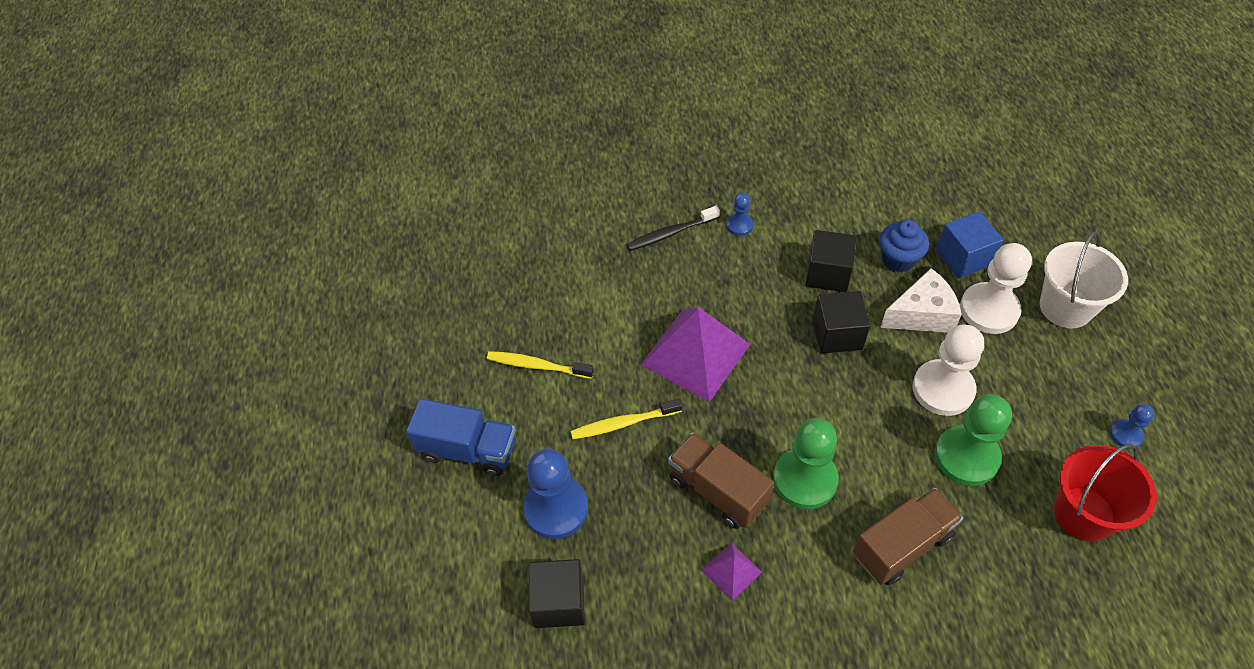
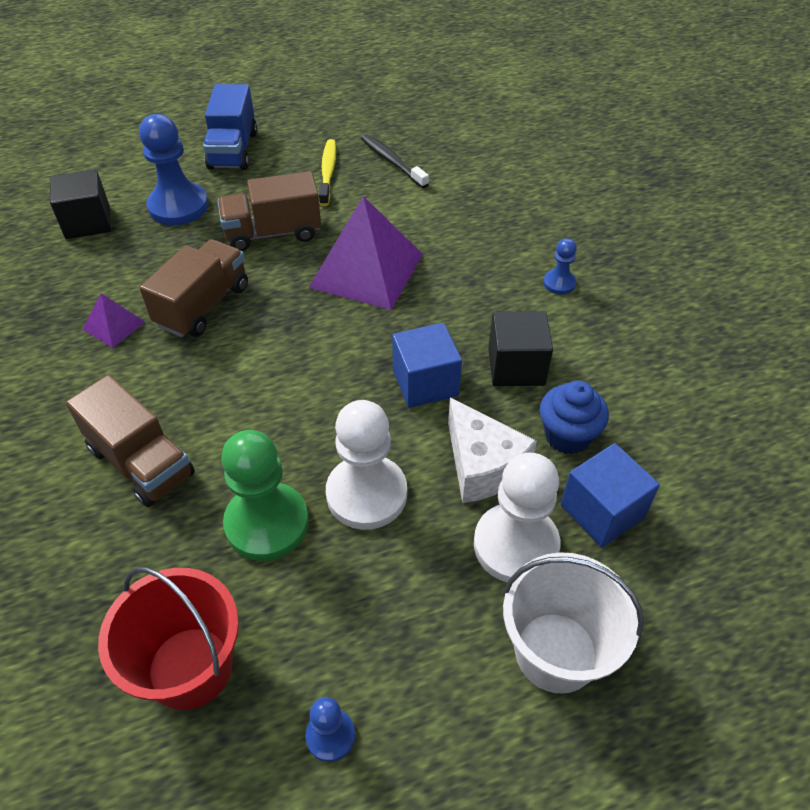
camera: 75 degrees right, 5 degrees down
yellow toothbrush [570,399,682,439] -> brown truck [218,171,321,251]
black toothbrush [626,206,720,251] -> black toothbrush moved to [361,134,429,188]
green pawn [773,418,839,509] -> none
black cube [813,291,870,354] -> blue cube [392,323,462,408]

